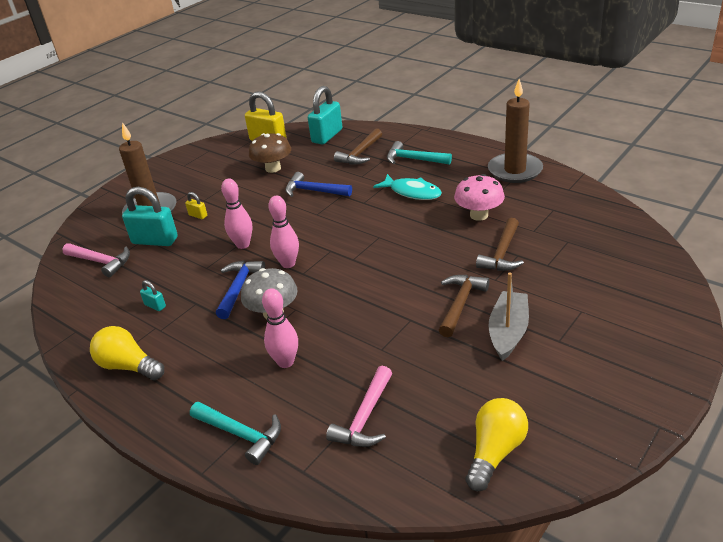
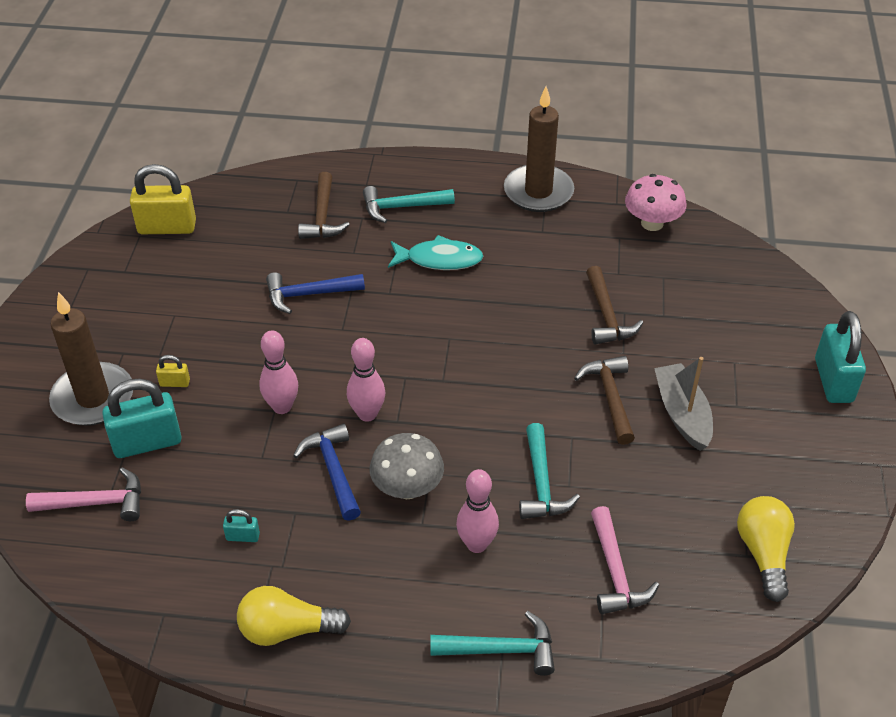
camera: 35 degrees left, 10 degrees up
brown mushroom [249,133,291,173] -> none
turquoise padlock [308,86,342,144] -> turquoise padlock moved to [815,311,866,403]
pink mushroom [454,174,505,221] -> pink mushroom moved to [625,174,687,231]
none -> turquoise hammer [519,423,580,519]

